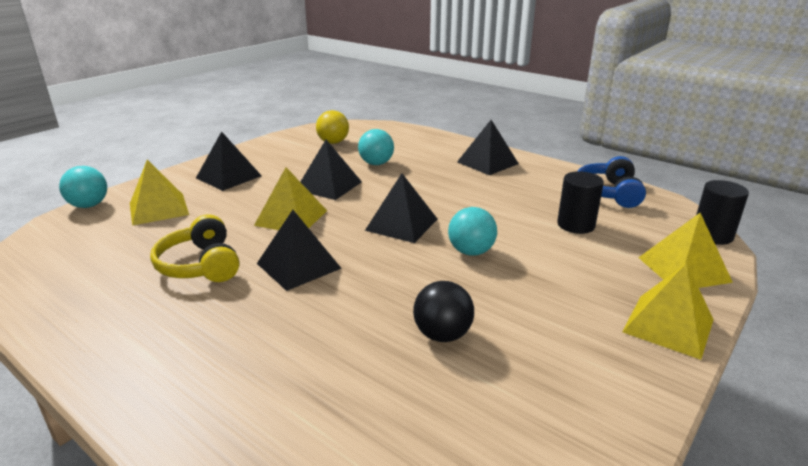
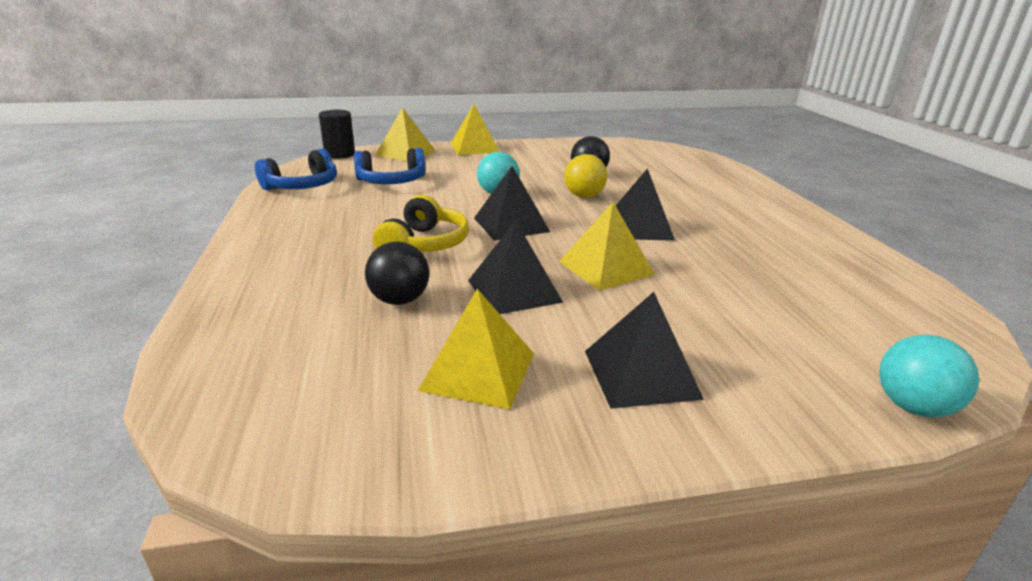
camera: 140 degrees left, 0 degrees up
yellow pyramid [130,160,189,226] -> yellow pyramid moved to [418,289,534,409]
yellow headphones [150,214,239,282] -> yellow headphones moved to [373,195,469,252]
yellow ball [316,110,349,144] -> yellow ball moved to [564,154,607,198]
turquoise ball [358,129,394,165] -> black ball [365,241,429,305]
black pyramid [457,120,519,175] -> none
black cylinder [557,171,604,234] -> blue headphones [354,148,426,184]

